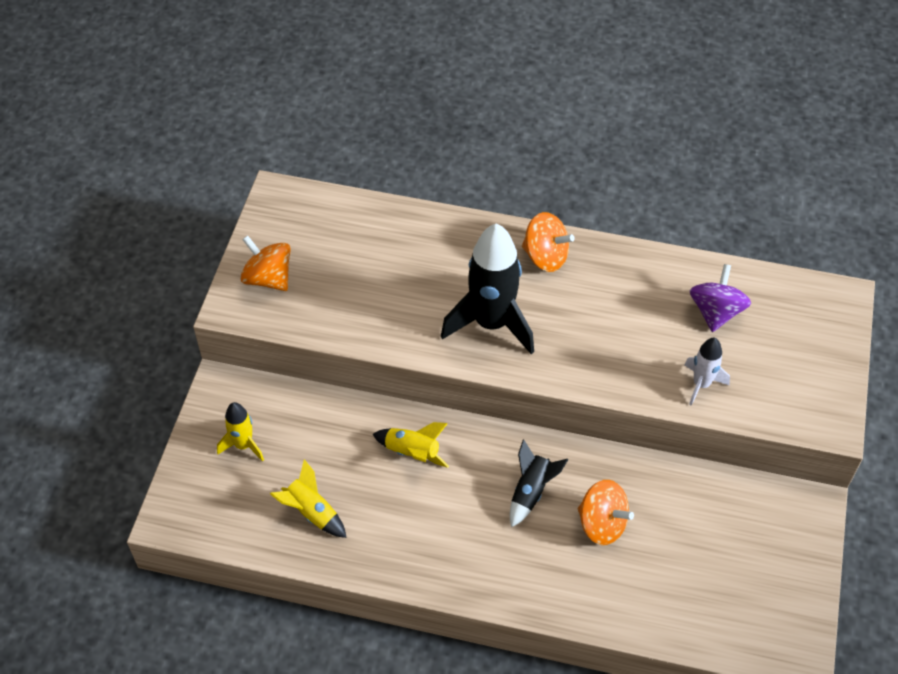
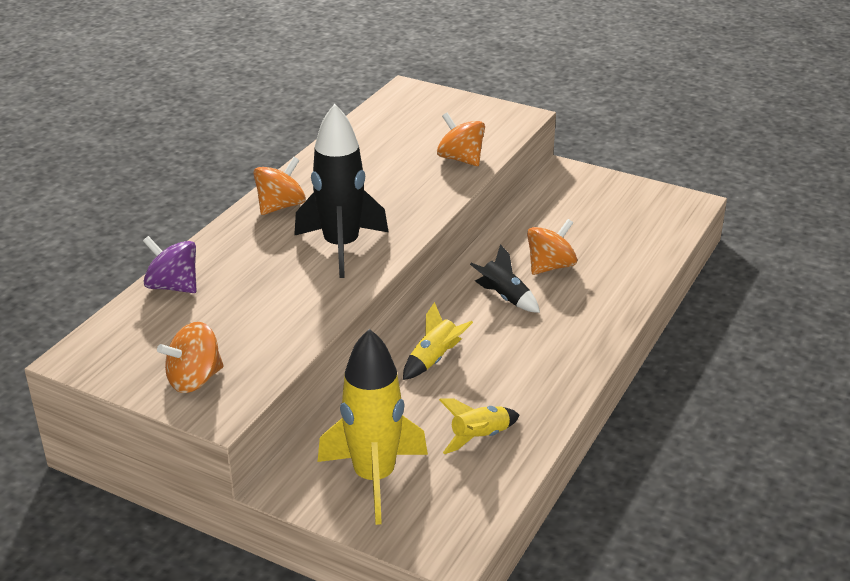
camera: 75 degrees left, 20 degrees down
yellow rocket [217,402,264,462] -> yellow rocket [318,329,428,525], size x1.97
white rocket [684,338,730,406] -> orange spinning top [437,113,485,166]
purple spinning top [690,264,751,332] -> purple spinning top moved to [143,236,197,293]

